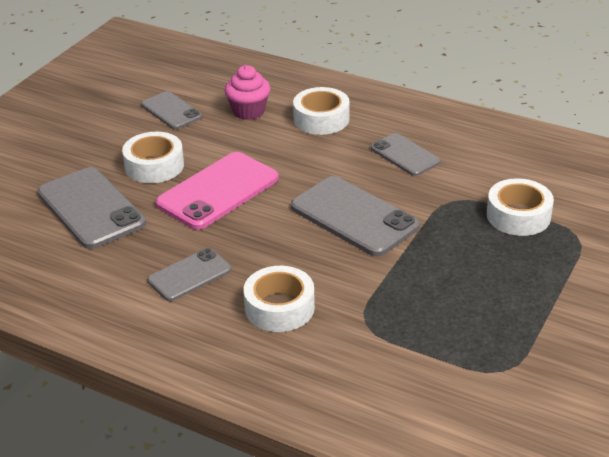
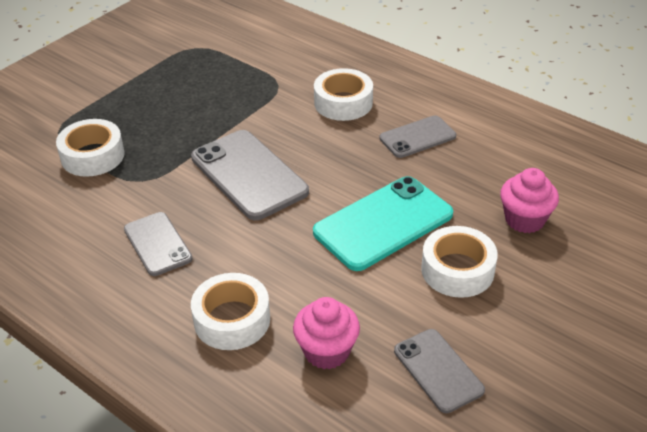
camera: 170 degrees left, 5 degrees up
grey phone [38,167,146,249] -> pink cupcake [500,168,559,233]
pink phone [156,152,279,230] -> turquoise phone [313,176,453,271]

